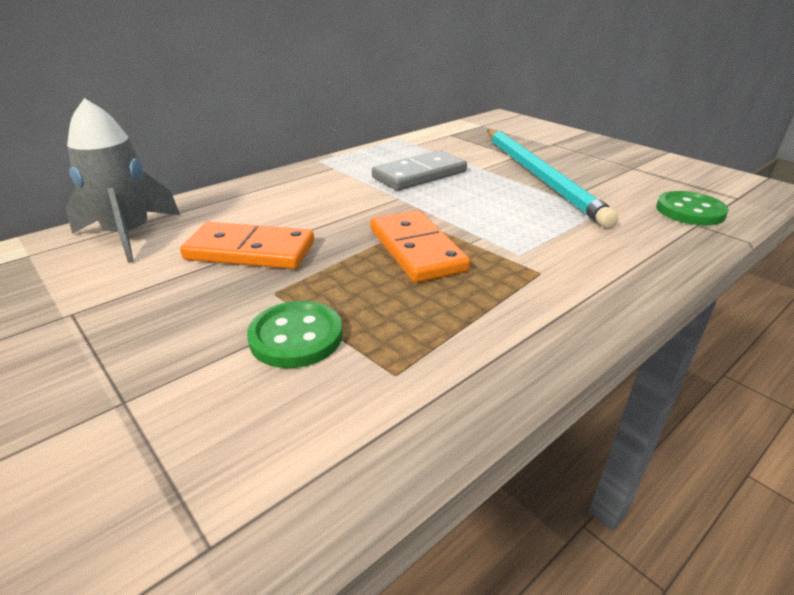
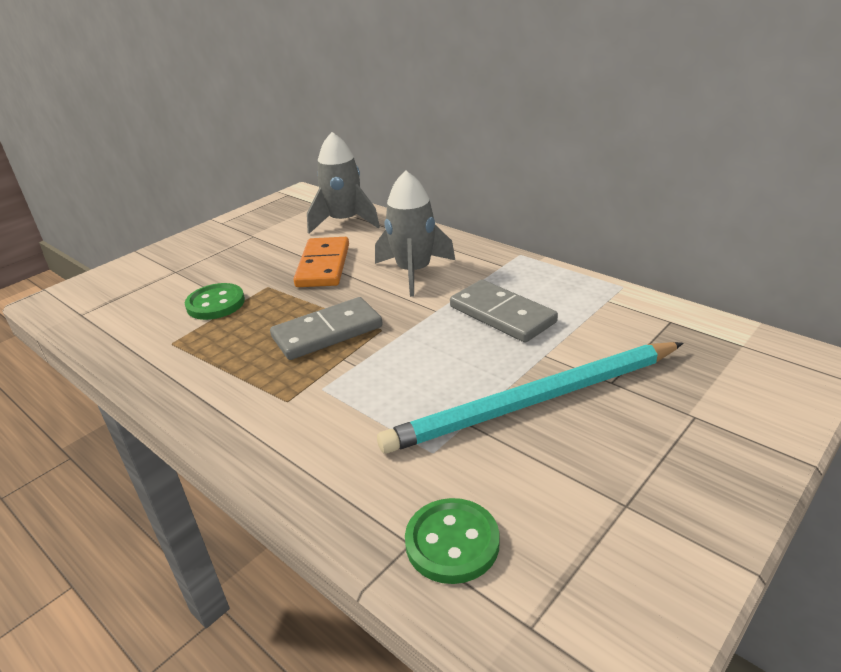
camera: 85 degrees right, 0 degrees up
orange domino [370,210,470,283] -> grey domino [270,297,383,360]
none -> grey rocket [375,171,455,297]

